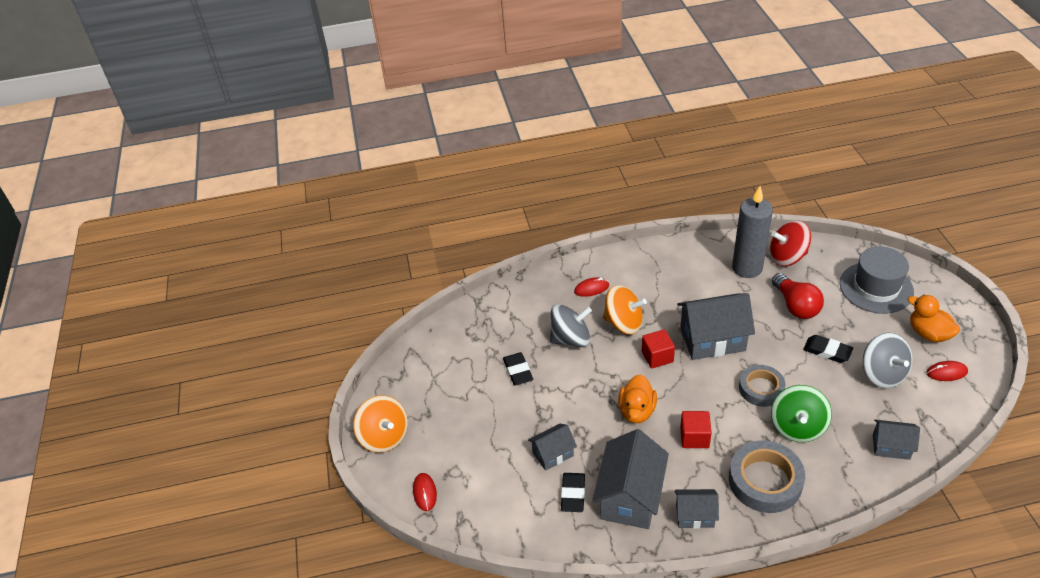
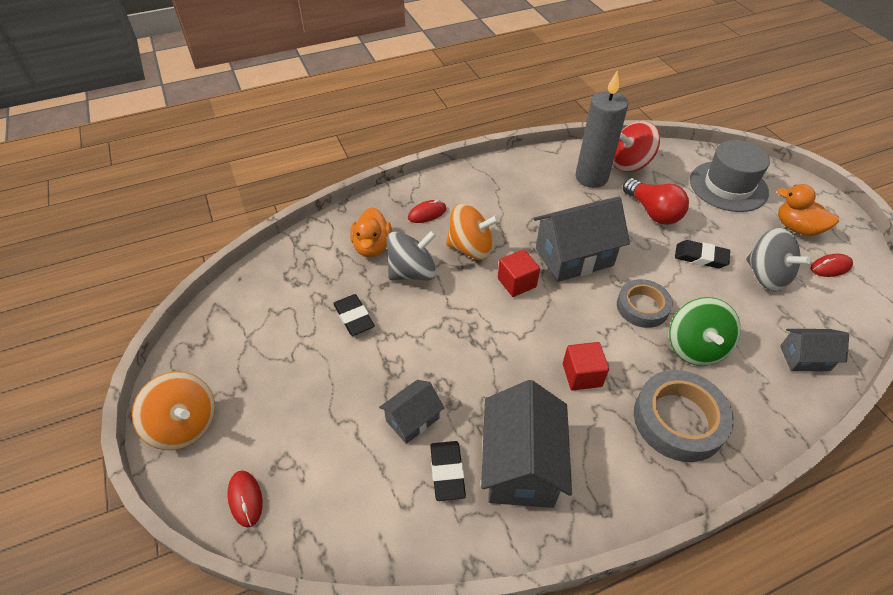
camera: 15 degrees left, 5 degrees up
orange duck [618,374,657,423] -> orange duck moved to [350,207,392,257]
grey house [675,489,719,529] -> none

